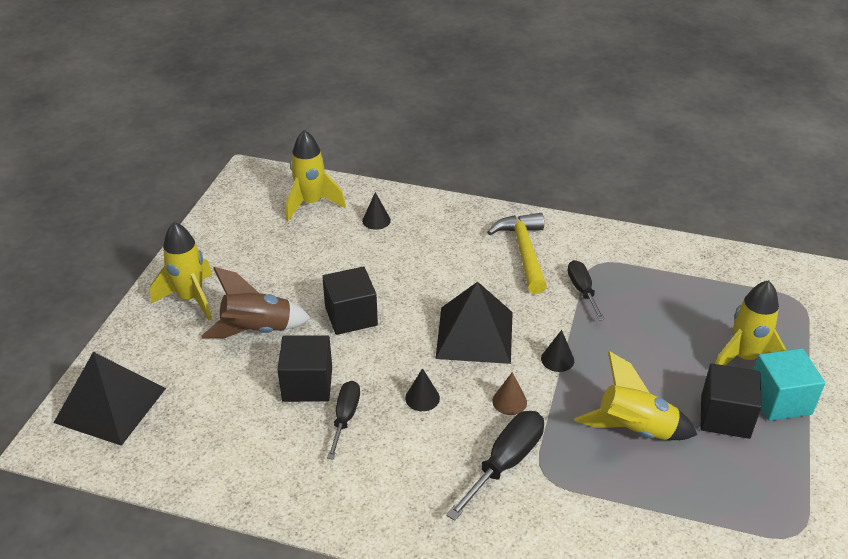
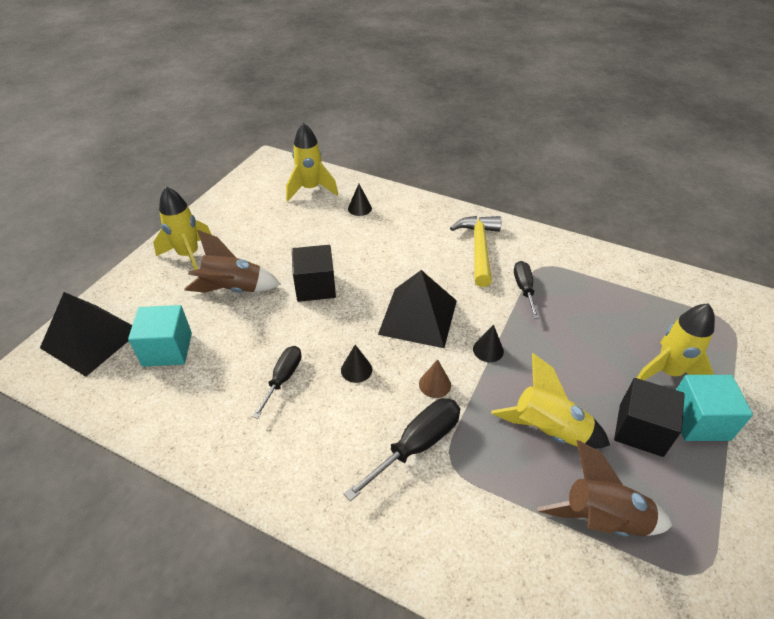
camera: 10 degrees right, 5 degrees up
black cube [277,335,332,402] -> none
none -> turquoise cube [128,305,192,367]
none -> brown rocket [537,440,672,536]

